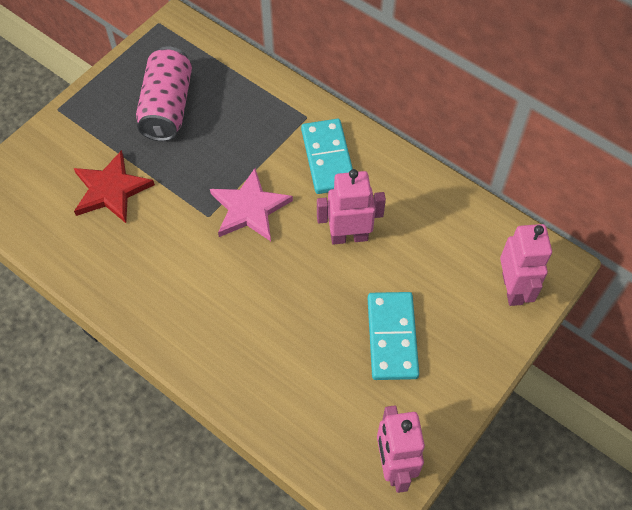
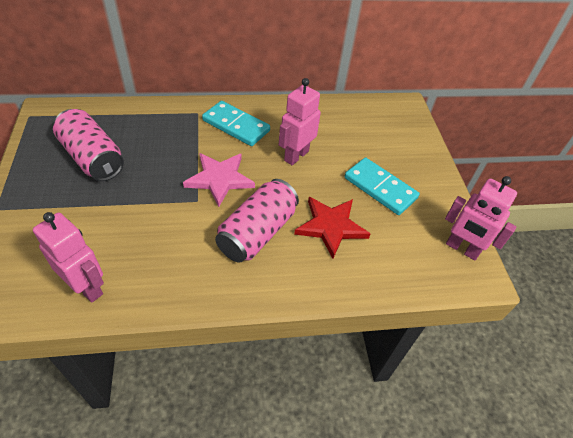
camera: 50 degrees left, 10 degrees down
red star [74,150,155,223] -> red star moved to [294,197,370,259]
pink robot [500,224,552,306] -> pink robot moved to [33,212,104,303]
none -> pink can [215,179,299,263]

